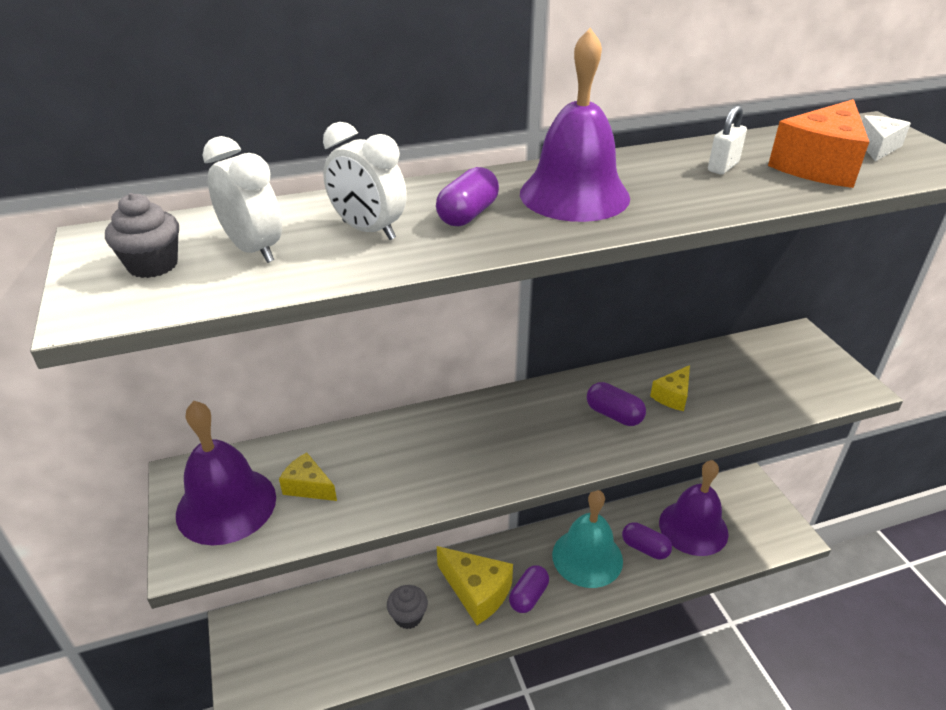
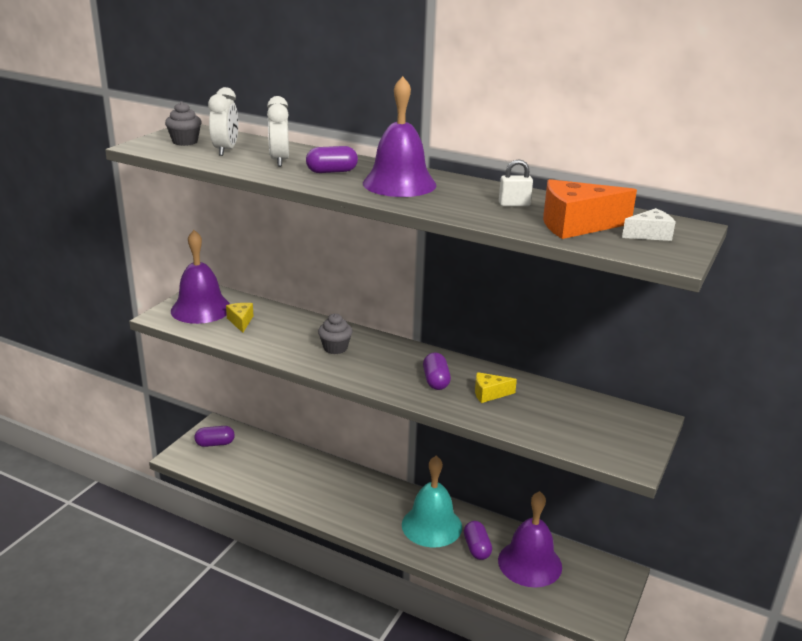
camera: 45 degrees right, 10 degrees down
grey cupcake [387,585,428,629] -> grey cupcake moved to [318,313,353,354]
yellow cheese [437,546,513,625] -> none
purple capsule [509,565,549,613] -> purple capsule moved to [194,426,235,447]

